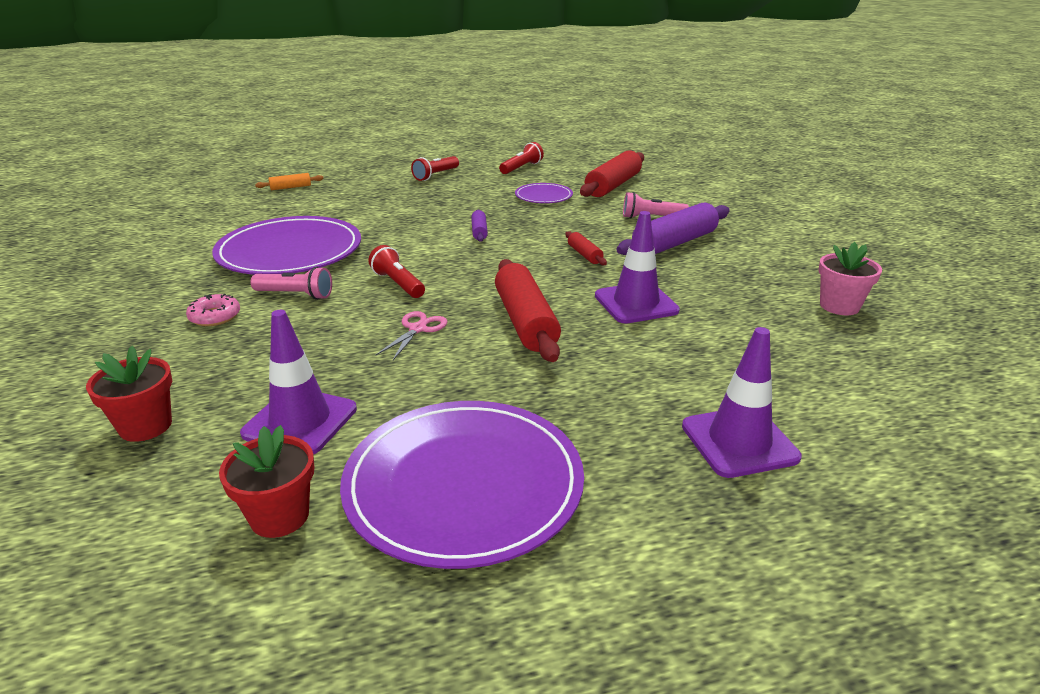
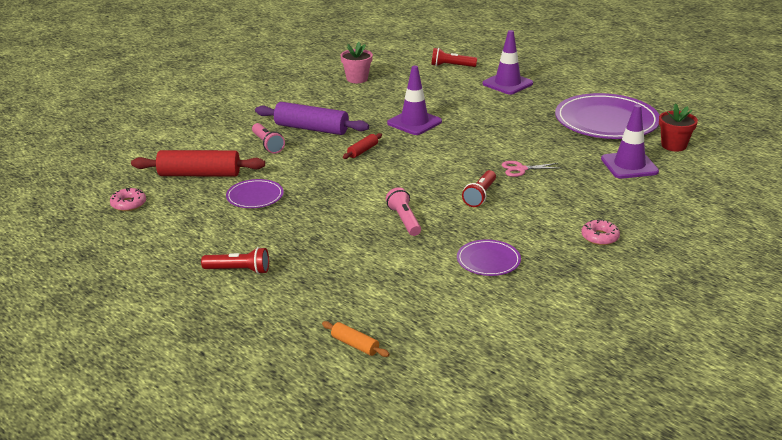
camera: 120 degrees left, 0 degrees up
red flower pot [86,346,172,442] -> none
purple plate [212,216,361,275] -> purple plate [457,239,521,276], size x0.49
pink flashlight [250,266,332,300] -> pink flashlight moved to [386,187,421,236]
purple rolling pin [471,210,488,242] -> none
red rolling pin [495,259,561,362] -> none
red flashlight [499,142,544,174] -> red flashlight moved to [432,48,477,67]
none -> pink donut [110,188,146,211]

